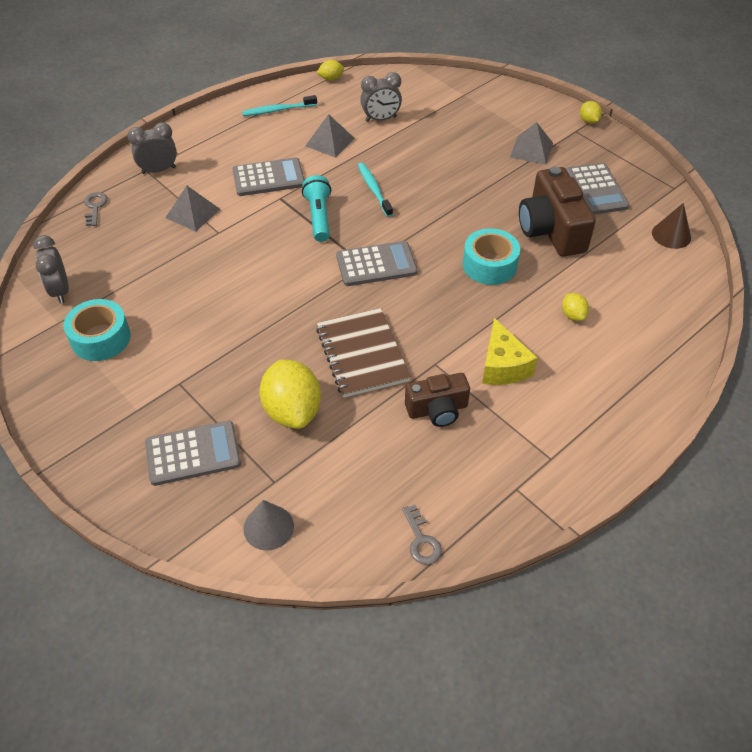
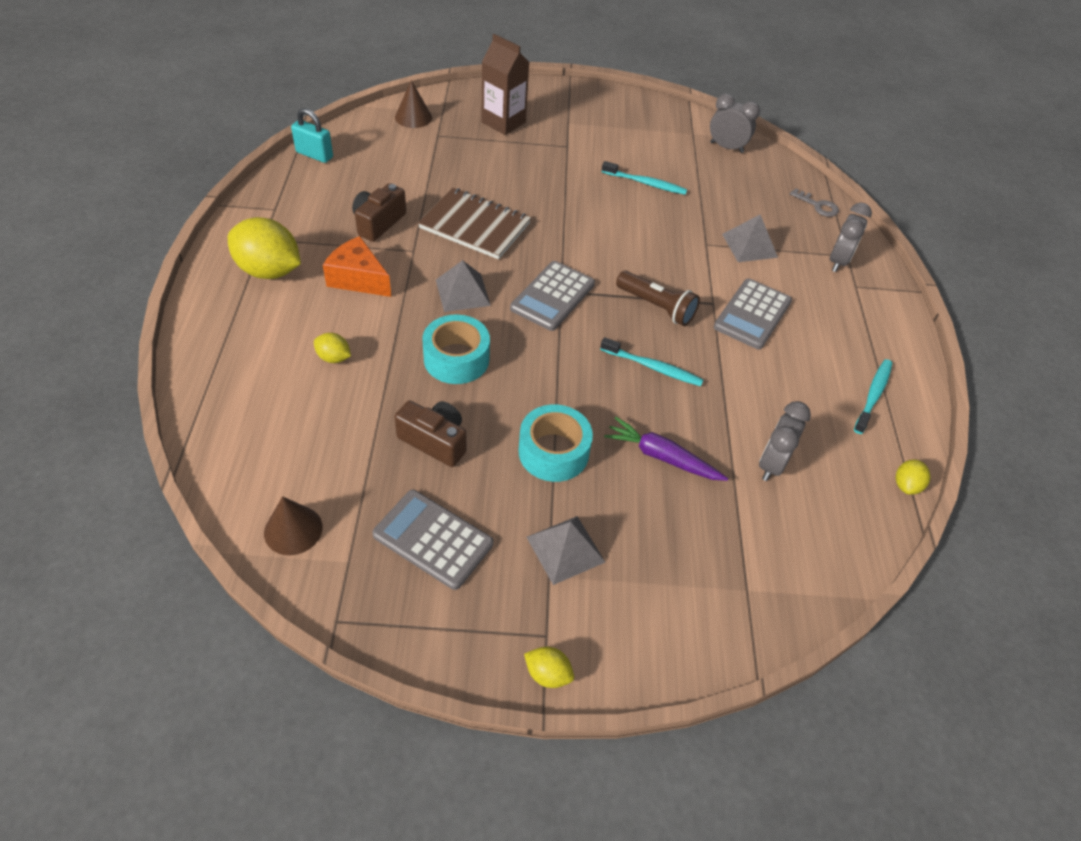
camera: 130 degrees right, 0 degrees up
turquoise tape [64,299,131,361] -> turquoise tape moved to [519,405,593,482]
grey calculator [145,421,241,486] -> brown carton [481,34,529,135]
grey cone [243,500,294,551] -> brown cone [395,80,432,128]
yellow lemon [260,360,321,429] -> yellow lemon moved to [228,217,301,279]
turquoise flashlight [302,175,331,242] -> brown flashlight [616,271,700,326]
grey pyramid [305,114,355,158] -> grey pyramid moved to [436,260,491,312]
grey key [402,505,442,565] -> turquoise padlock [291,108,333,163]
yellow cheese [482,318,538,385] -> orange cheese [323,236,391,297]
brown camera [519,166,596,257] -> brown camera [394,401,466,467], size x0.62
none -> turquoise toothbrush [602,161,687,195]
none -> purple carrot [604,417,728,481]

